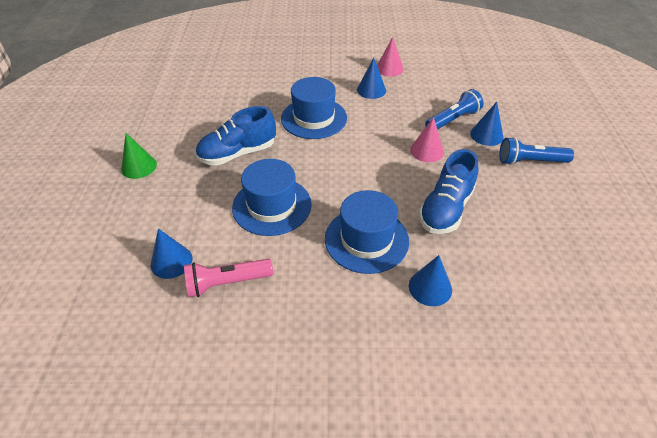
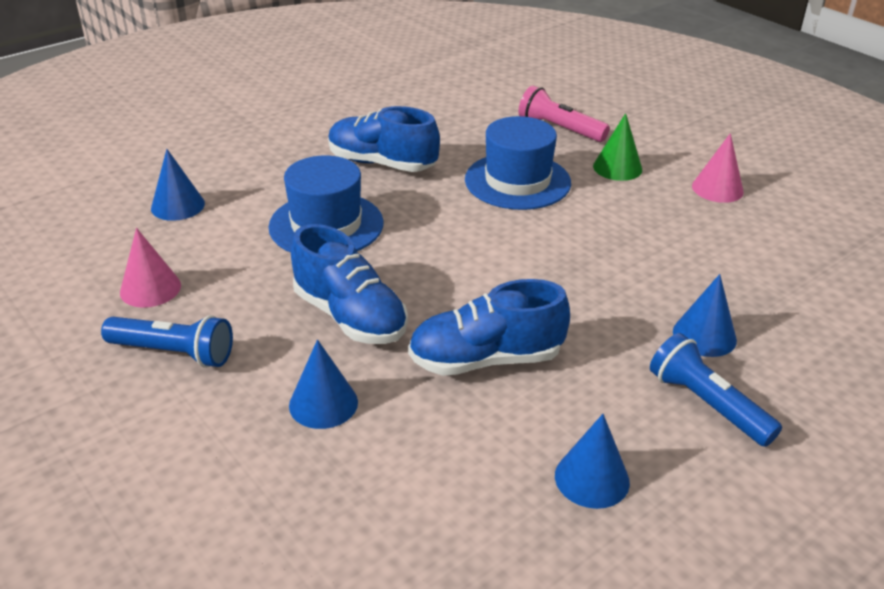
camera: 50 degrees right, 10 degrees down
green cone [121,133,157,179] -> green cone moved to [593,113,642,181]
pink flashlight [184,259,273,297] -> pink flashlight moved to [518,86,610,142]
blue hat [325,190,409,274] -> blue shoe [291,224,408,344]
blue cone [357,58,386,99] -> blue cone moved to [555,414,630,509]
pink cone [410,117,444,162] -> pink cone moved to [120,228,181,308]
blue flashlight [425,89,483,130] -> blue flashlight moved to [101,315,233,368]

